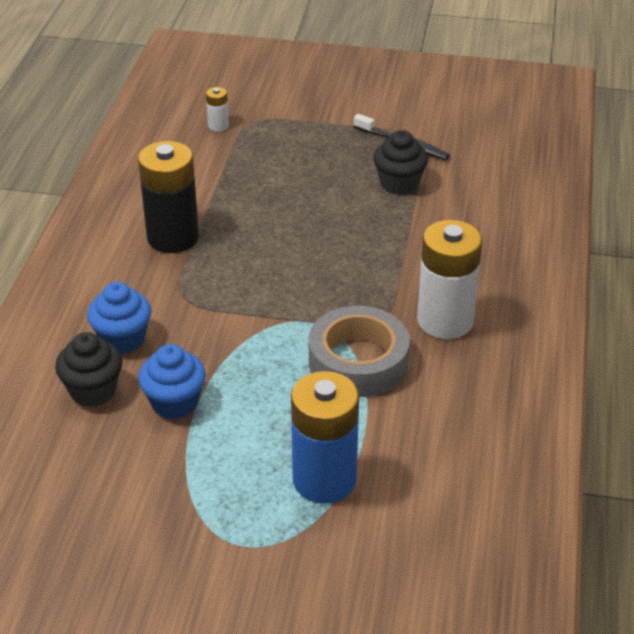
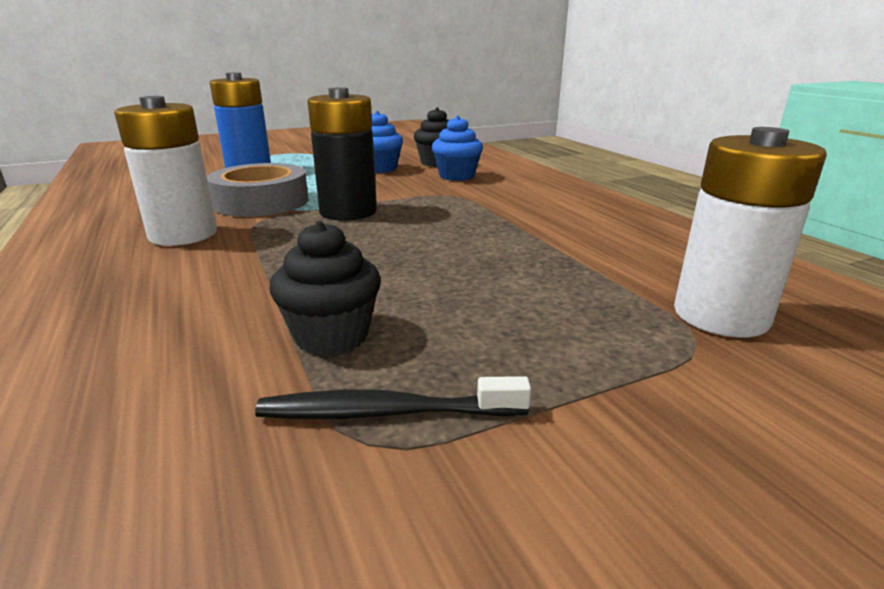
camera: 145 degrees right, 15 degrees down
black battery [138,141,199,253] -> black battery moved to [308,87,377,221]
white battery [206,87,229,132] -> white battery [674,127,827,337], size x2.25

